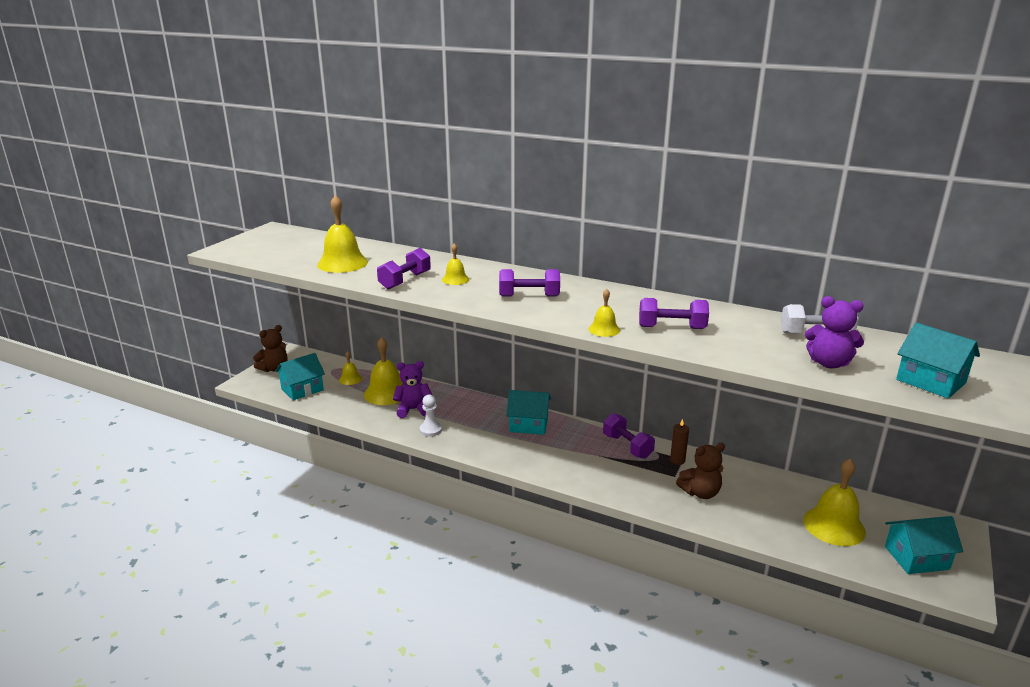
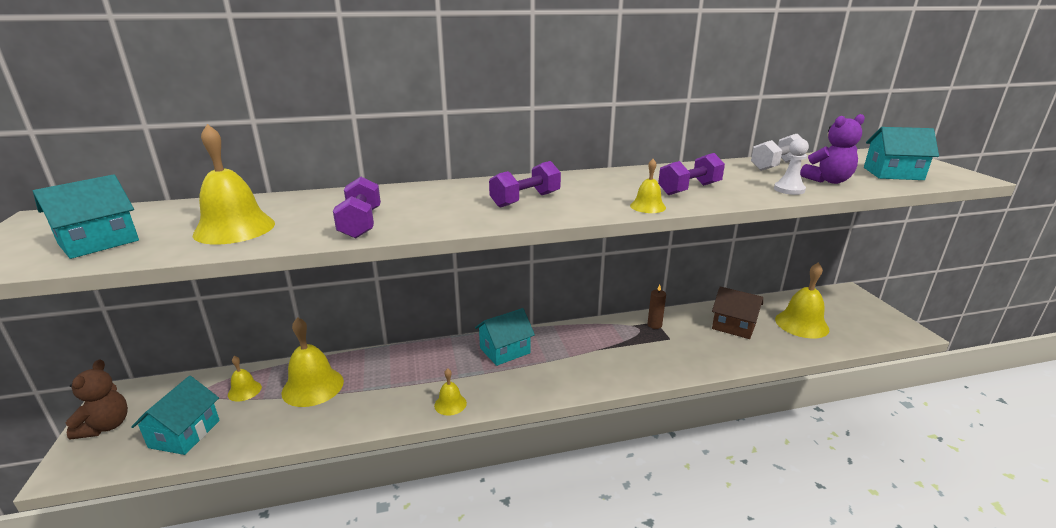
camera: 40 degrees left, 0 degrees up
purple teddy bear [393,361,432,418] -> none
white pawn [420,395,442,436] -> white pawn moved to [774,138,809,195]
yellow bell [442,243,469,285] -> yellow bell moved to [434,368,467,416]
purple dumbbell [603,413,655,459] -> none
brown teddy bear [676,443,725,499] -> none
turquoise house [885,516,963,574] -> turquoise house moved to [33,174,139,259]
none -> brown house [712,286,763,339]

